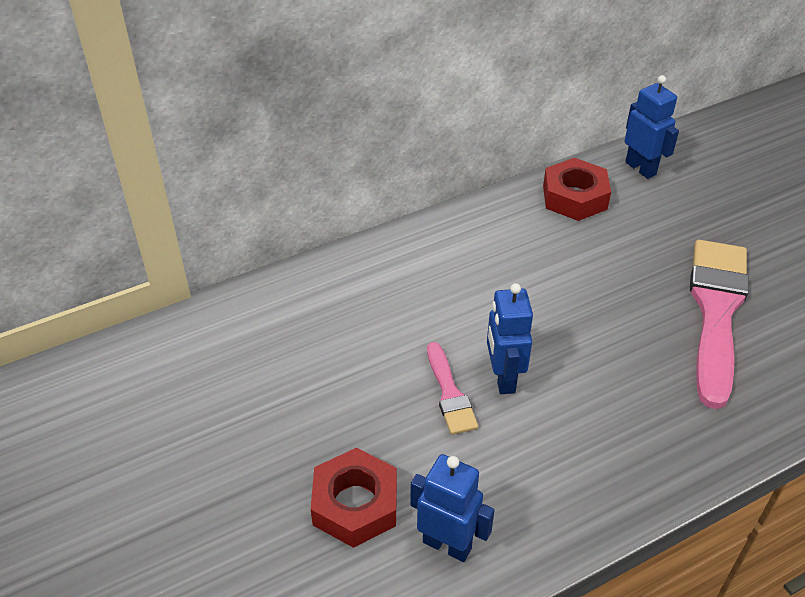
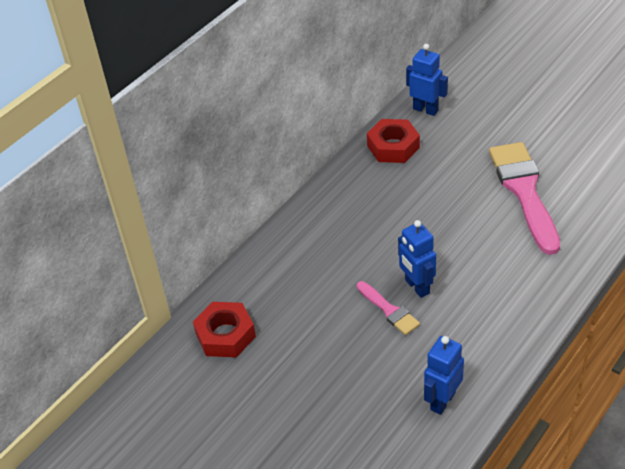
camera: 20 degrees left, 0 degrees up
red nut [311,448,397,548] -> red nut moved to [193,302,256,358]
blue robot [410,454,495,562] -> blue robot turned 60 degrees counterclockwise [424,336,464,415]

